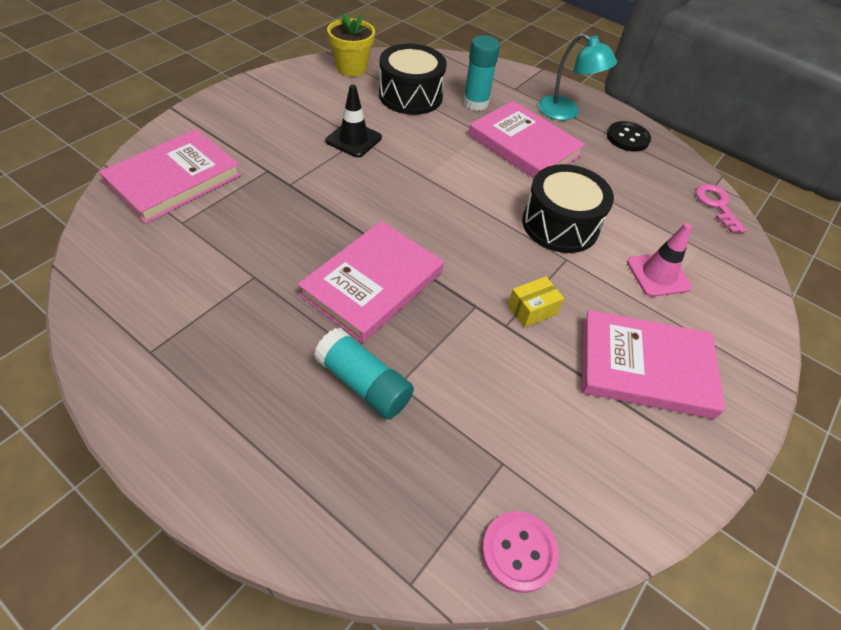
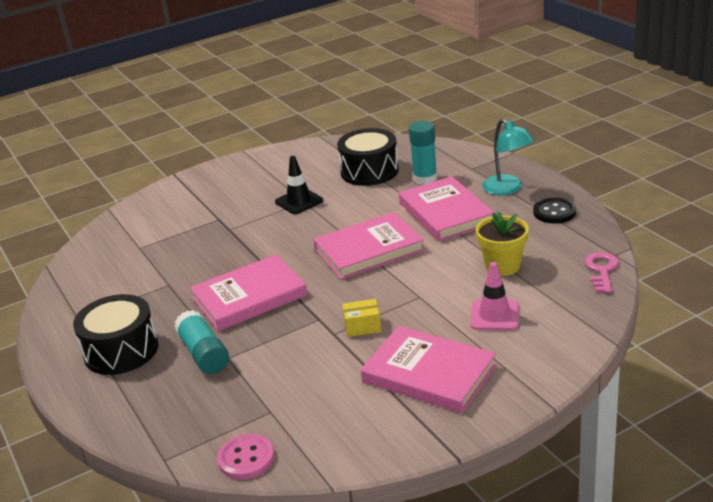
camera: 30 degrees right, 20 degrees down
pink book [99,129,241,224] -> pink book moved to [313,212,425,280]
yellow flower pot [327,13,375,77] -> yellow flower pot moved to [476,212,529,276]
black drum [522,164,614,253] -> black drum moved to [73,294,158,375]

